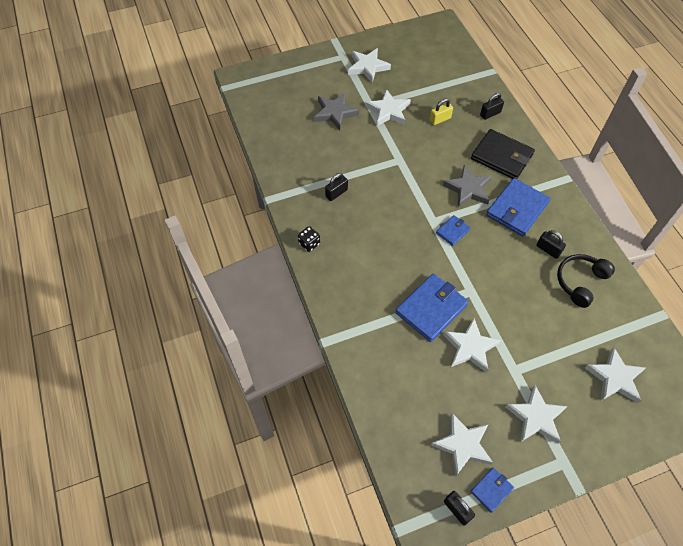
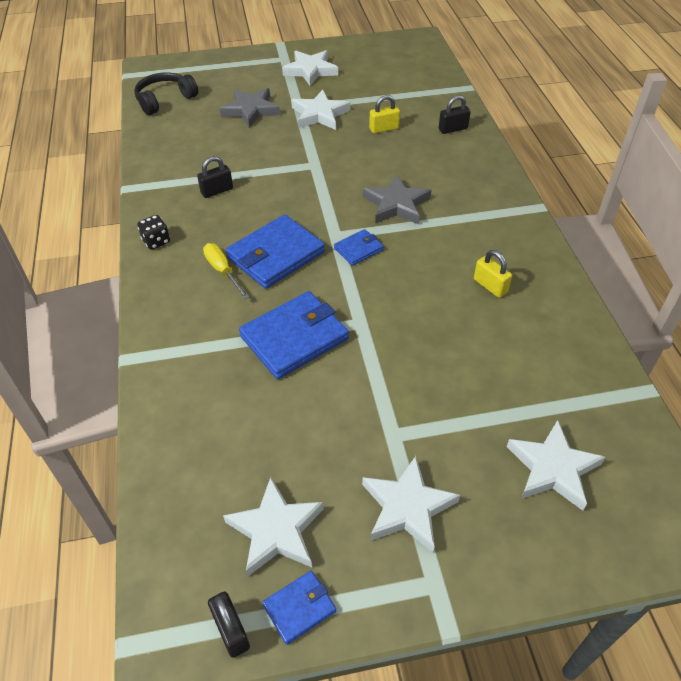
camera: 10 degrees right, 10 degrees down
white star [443,318,501,373] -> none
black wallet [471,129,535,179] -> none
blue wallet [486,178,551,236] -> blue wallet moved to [226,214,325,289]
black padlock [536,230,566,259] -> yellow padlock [474,250,512,298]
black headphones [557,254,615,308] -> black headphones moved to [134,72,198,115]
none -> yellow screwdriver [203,243,250,299]

